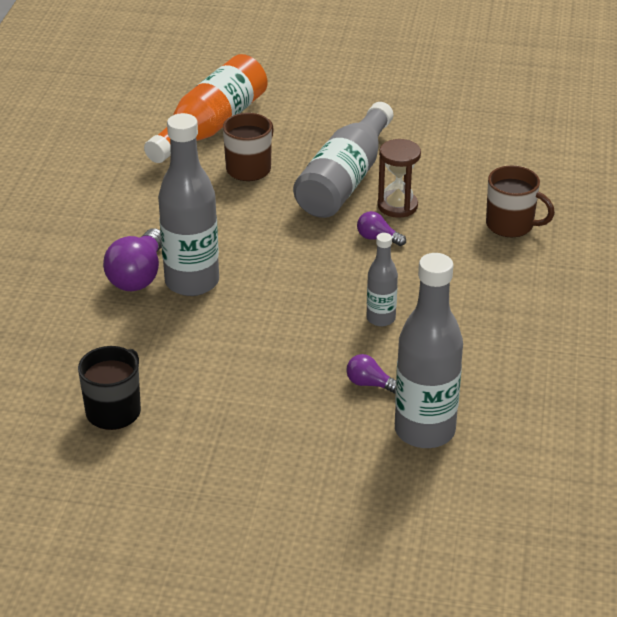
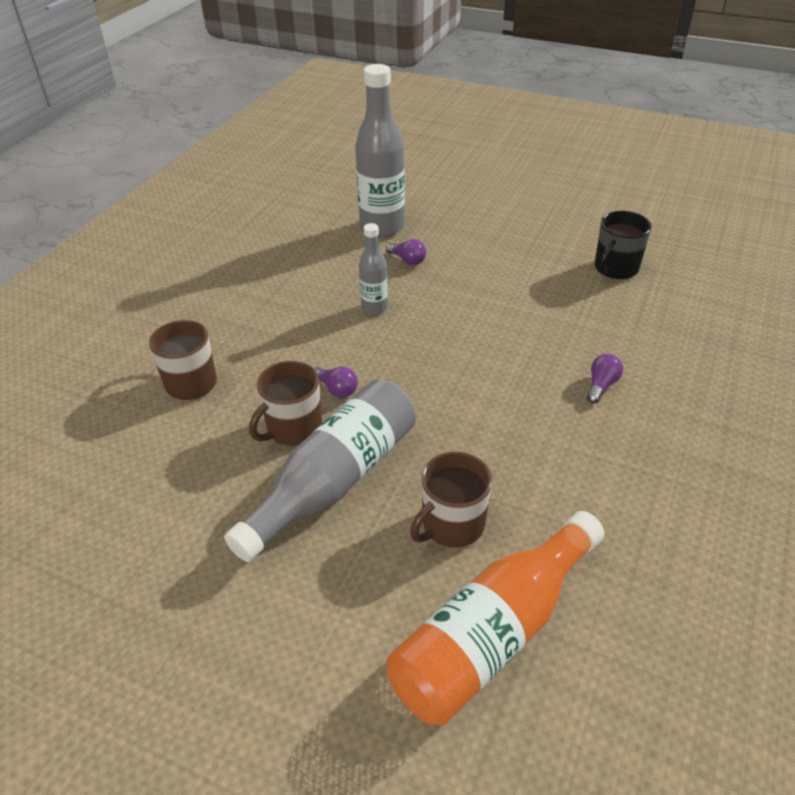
camera: 165 degrees left, 5 degrees up
purple light bulb [103,228,161,291] -> purple light bulb [587,354,623,403], size x0.54
grey bottle [158,113,219,296] -> none
brown hourglass [378,139,421,218] -> brown mug [249,361,322,446]

